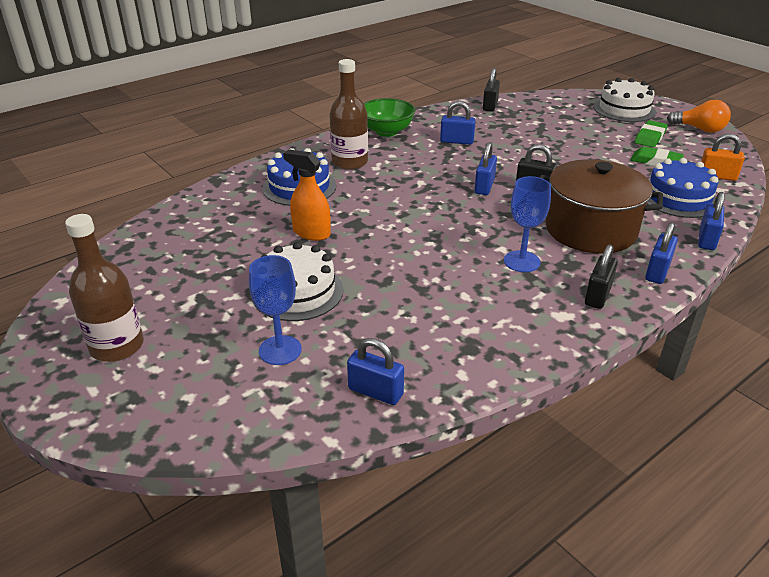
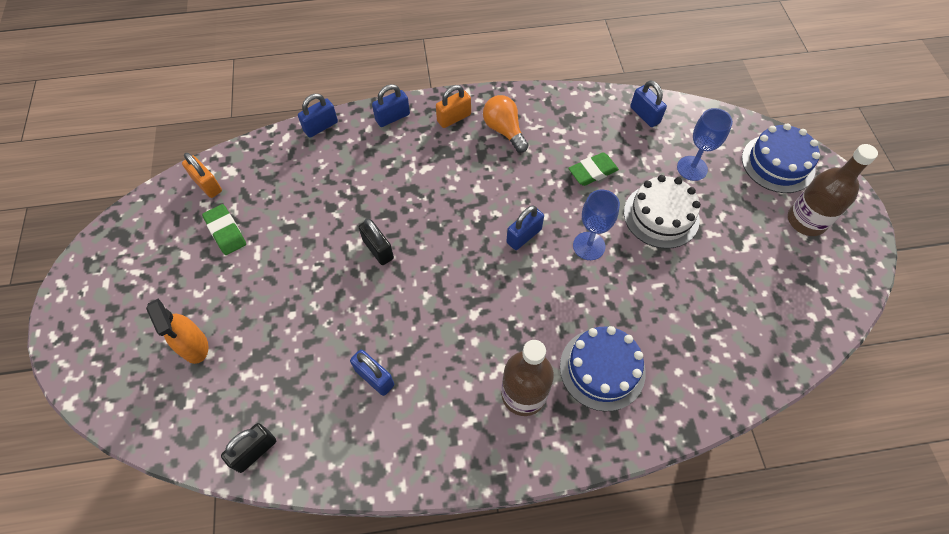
camera: 150 degrees left, 25 degrees up
orange spray bottle [283,150,331,241] -> orange spray bottle moved to [146,299,208,364]
green bowl [364,98,415,137] -> none
blue padlock [475,142,497,195] -> blue padlock moved to [506,206,544,250]
blue goblet [504,176,551,272] -> blue goblet moved to [573,189,620,260]
brown pot [539,159,663,253] -> none
black padlock [585,244,618,309] -> orange padlock [436,85,471,128]
white cake [593,78,656,122] -> none
green eraser [635,120,668,148] -> green eraser moved to [568,152,619,186]
blue cake [647,158,719,218] -> blue cake moved to [742,123,820,193]
orange light bulb [667,100,731,133] -> orange light bulb moved to [483,95,528,153]

